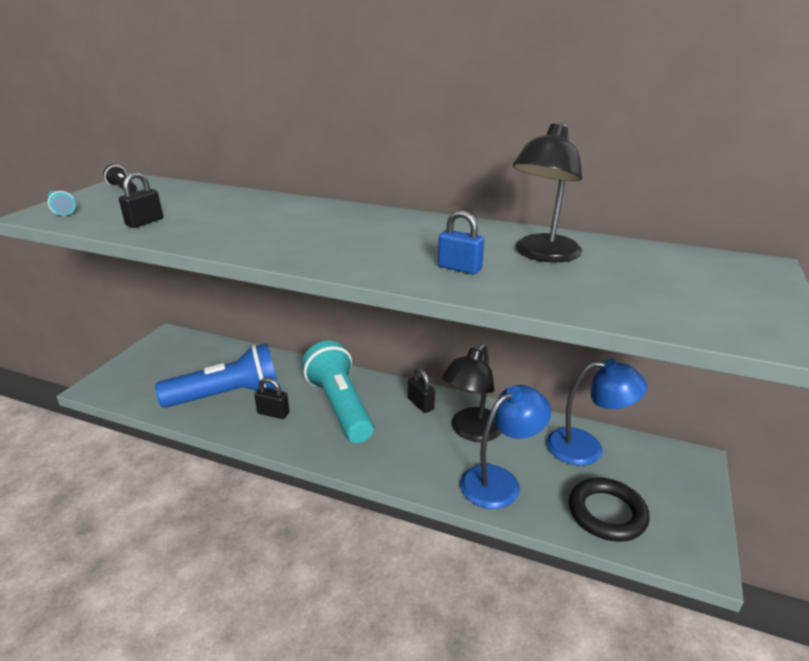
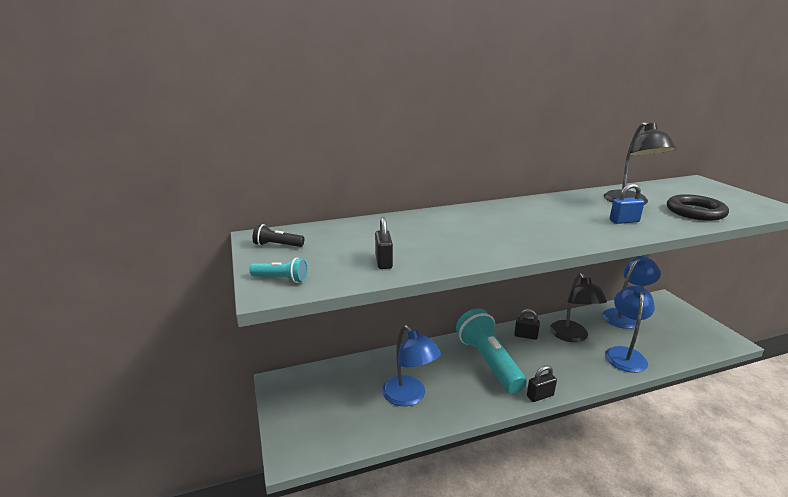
camera: 40 degrees left, 5 degrees down
blue flashlight [155,343,277,408] -> blue lamp [382,325,441,406]
black padlock [254,378,289,419] -> black padlock moved to [527,366,557,402]
turquoise flashlight [302,341,374,443] -> turquoise flashlight turned 45 degrees clockwise [456,308,527,394]
black ring [569,478,650,542] -> black ring moved to [667,194,729,221]

